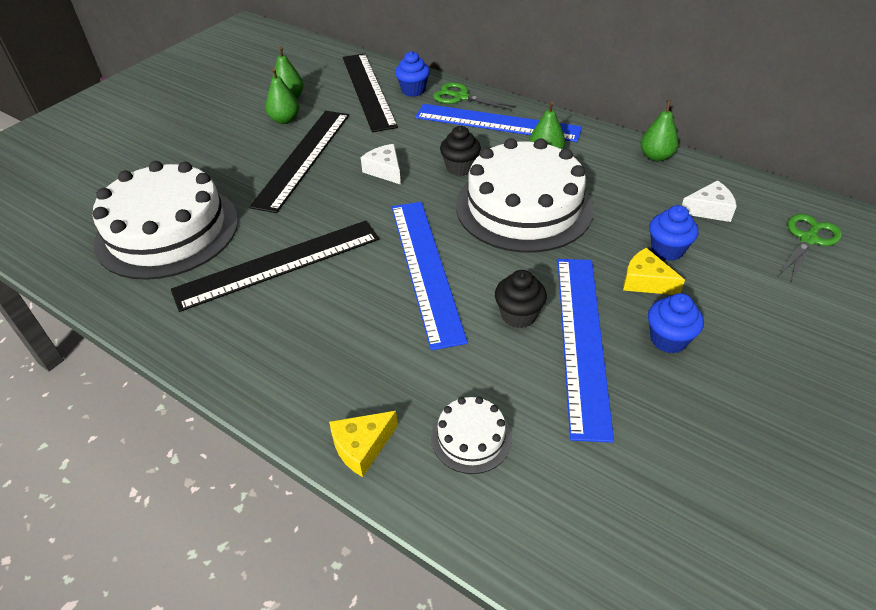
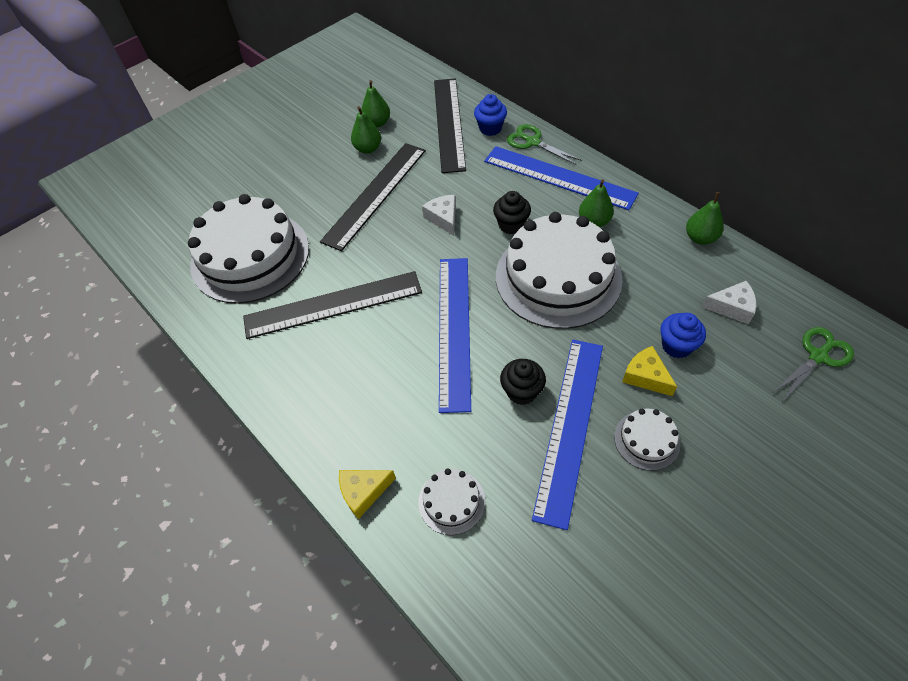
camera: 15 degrees right, 10 degrees up
blue cupcake [648,293,704,354] -> white cake [614,408,680,471]

